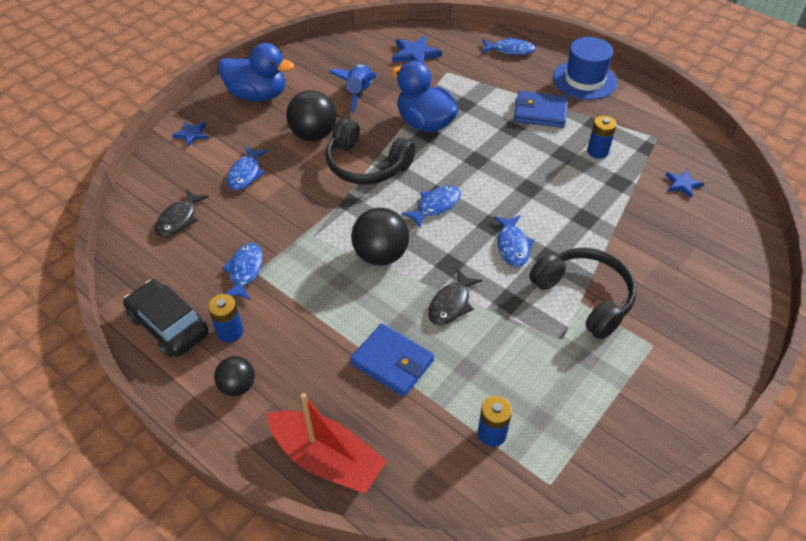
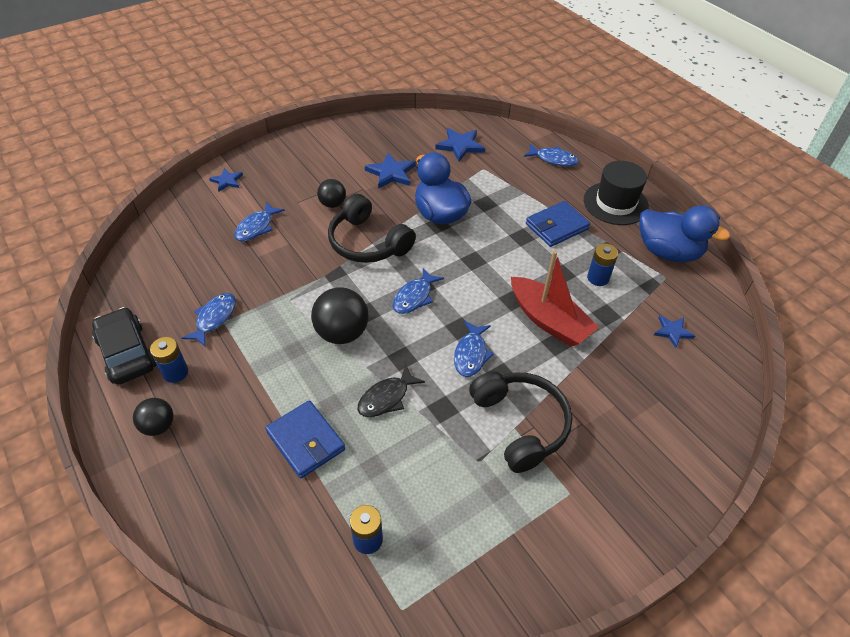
camera: 15 degrees right, 0 degrees up
black fish [155,189,209,237] -> none
blue duck [218,43,294,101] -> blue duck moved to [639,205,730,263]
red boat [267,393,387,494] -> red boat moved to [511,251,599,347]
black ball [286,90,337,141] -> black ball [317,179,346,208], size x0.60
blue rocket [329,64,377,113] -> blue star [365,153,416,189]
blue fish [402,185,461,228] -> blue fish turned 150 degrees clockwise [392,268,444,314]
blue wallet [514,91,568,128] -> blue wallet turned 60 degrees counterclockwise [526,201,590,247]
blue hat [553,37,617,100] -> black hat [584,161,649,225]

